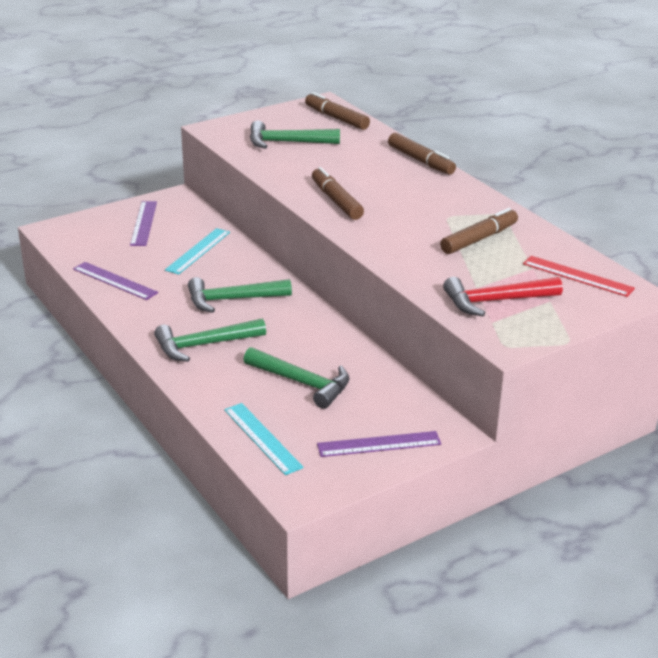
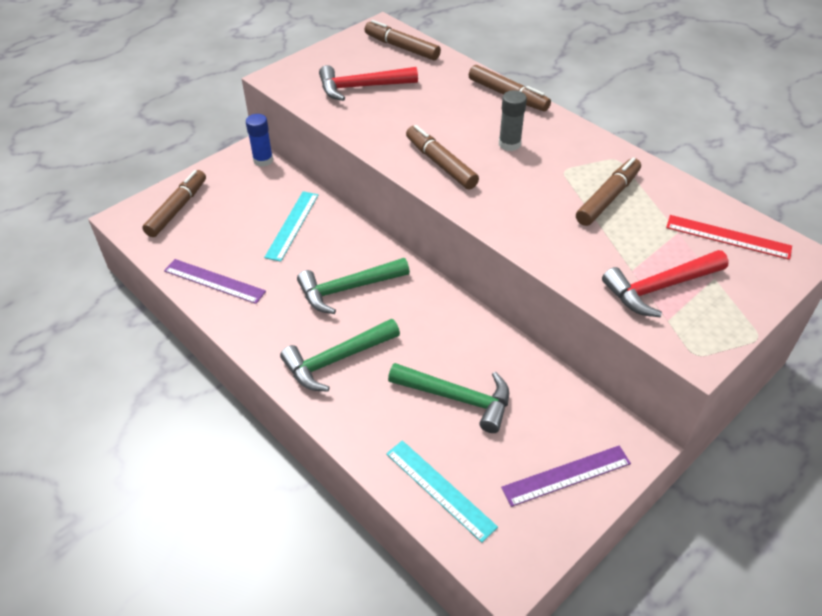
camera: 10 degrees left, 15 degrees up
purple ruler [130,201,157,246] -> none
green hammer [250,121,340,149] -> red hammer [319,65,418,101]
none -> brown marker [142,170,206,237]
none -> blue glue stick [246,114,273,167]
none -> grey glue stick [499,90,527,151]

